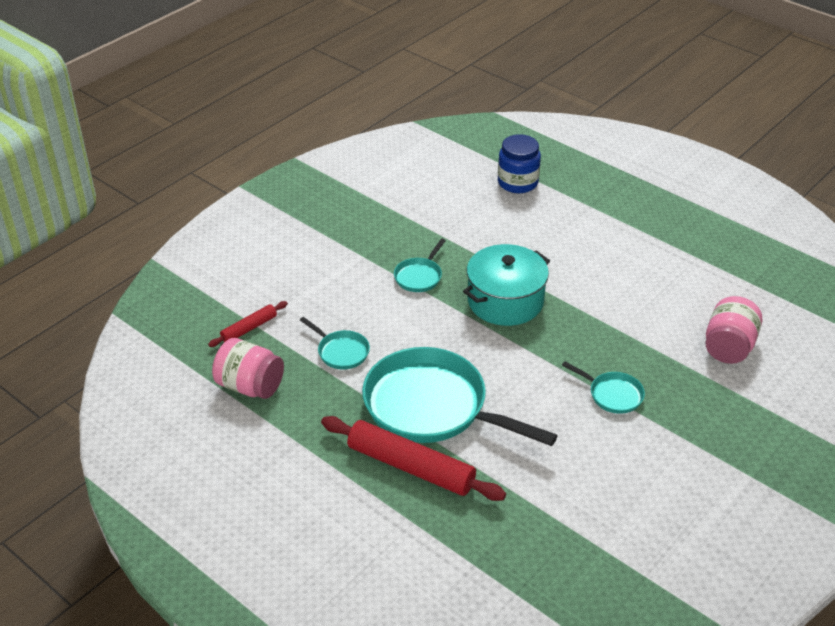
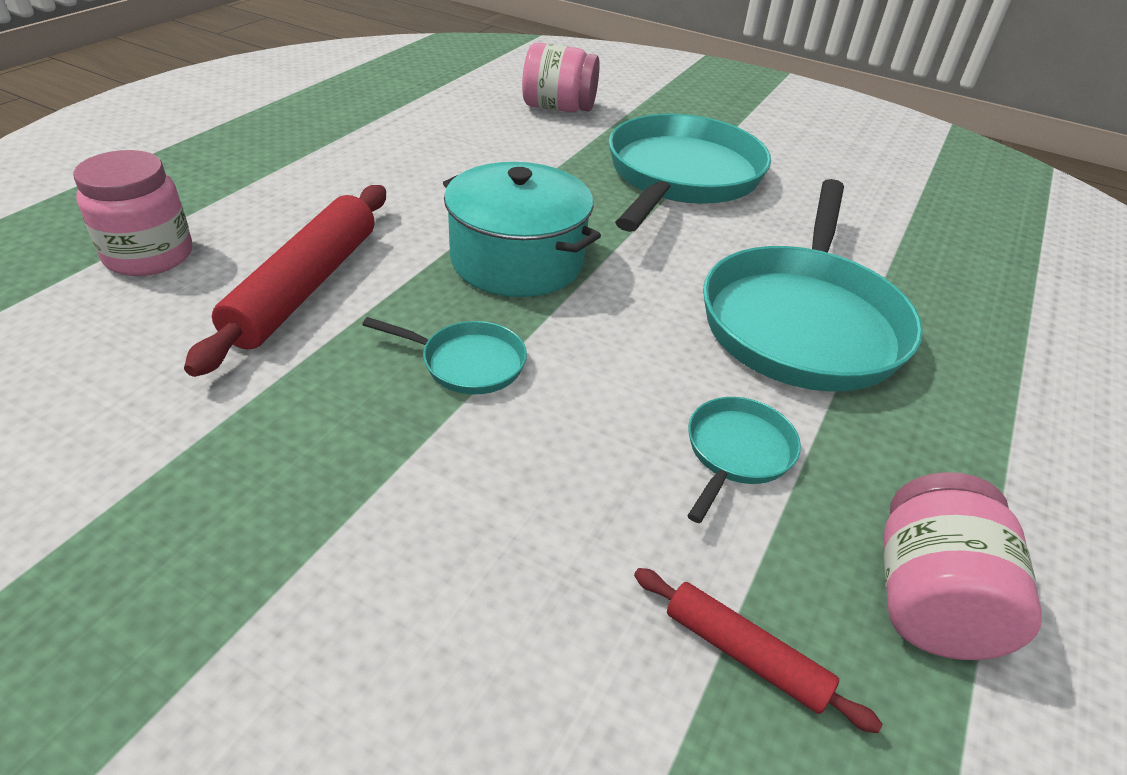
camera: 105 degrees left, 0 degrees up
red rolling pin [321,416,506,501] -> red rolling pin moved to [184,185,386,377]
blue jar [498,134,541,193] -> pink jar [73,150,192,276]
turquoise pan [562,361,645,414] -> turquoise pan [609,113,771,232], size x2.27

